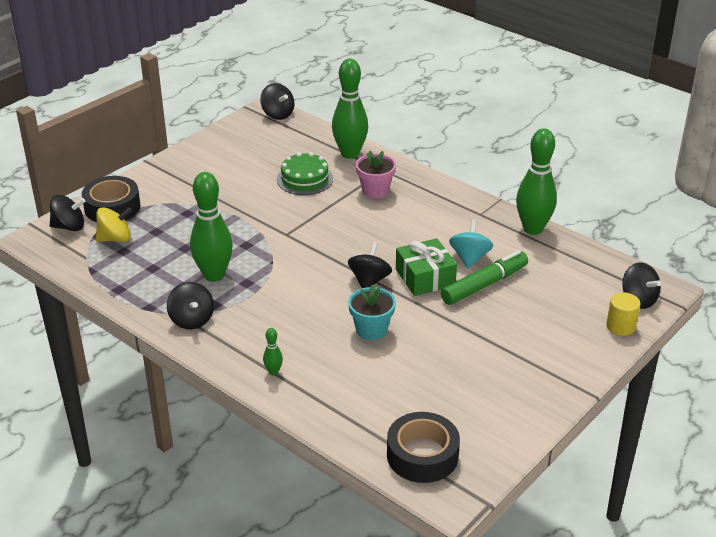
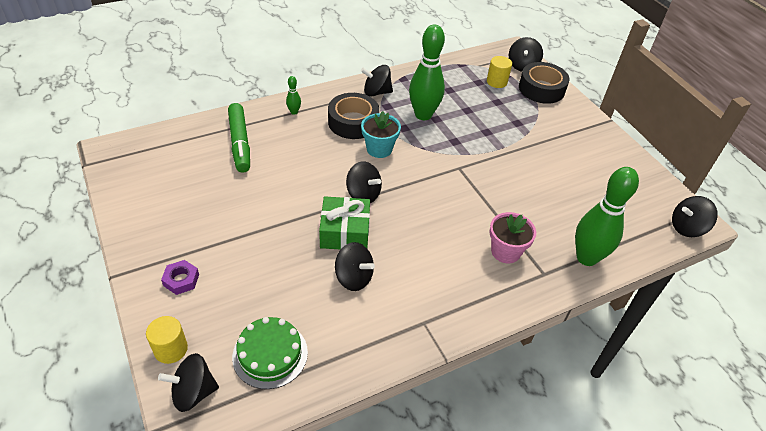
camera: 110 degrees right, 10 degrees up
yellow spinning top [96,207,132,242] -> yellow cylinder [487,56,512,88]
green cake [277,152,333,195] -> green cake moved to [232,317,308,389]
turquoise flower pot [348,284,396,341] -> turquoise flower pot moved to [361,111,401,158]
black tape [387,412,460,483] -> black tape moved to [328,93,379,139]
green marker [441,250,528,305] -> green marker moved to [228,103,250,173]
turquoise spinning top [449,220,494,269] -> black spinning top [335,242,375,291]
green bowling pin [516,128,557,235] -> none
none -> purple nut [161,260,199,295]

